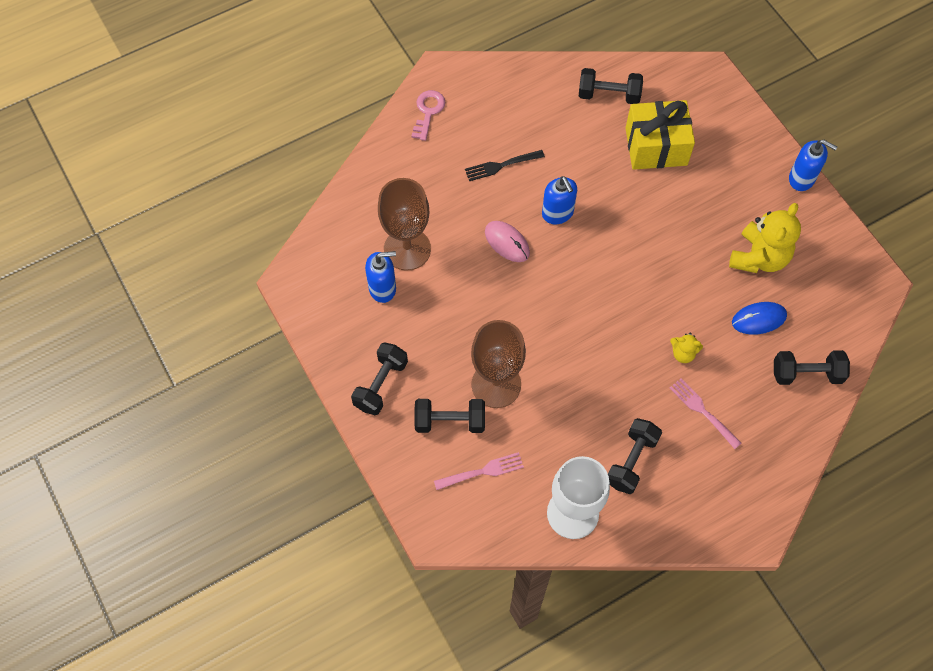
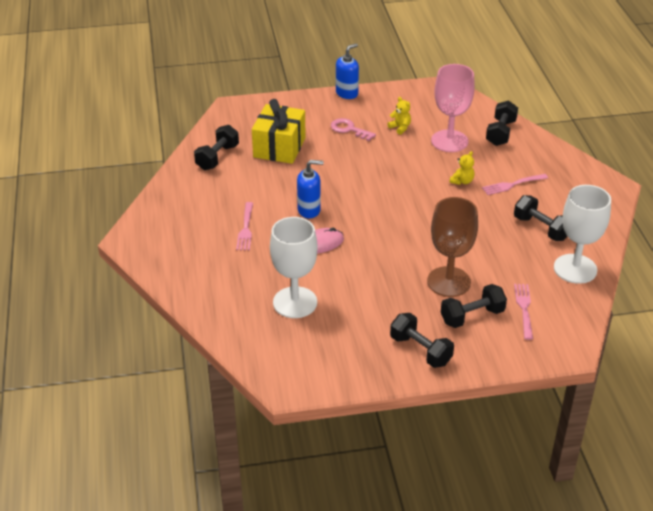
camera: 70 degrees left, 25 degrees down
blue soap dispenser [365,251,396,303] -> none
brown goblet [378,178,431,271] -> white goblet [270,217,318,318]
pink key [411,90,445,141] -> pink key moved to [331,118,376,141]
black dumbbell [414,399,485,433] -> black dumbbell turned 45 degrees clockwise [441,284,507,328]
black fork [465,150,545,181] -> pink fork [236,202,253,250]
yellow teddy bear [729,203,801,273] -> yellow teddy bear [387,97,411,135], size x0.49
blue mouse [732,302,787,335] -> pink goblet [431,64,475,152]

